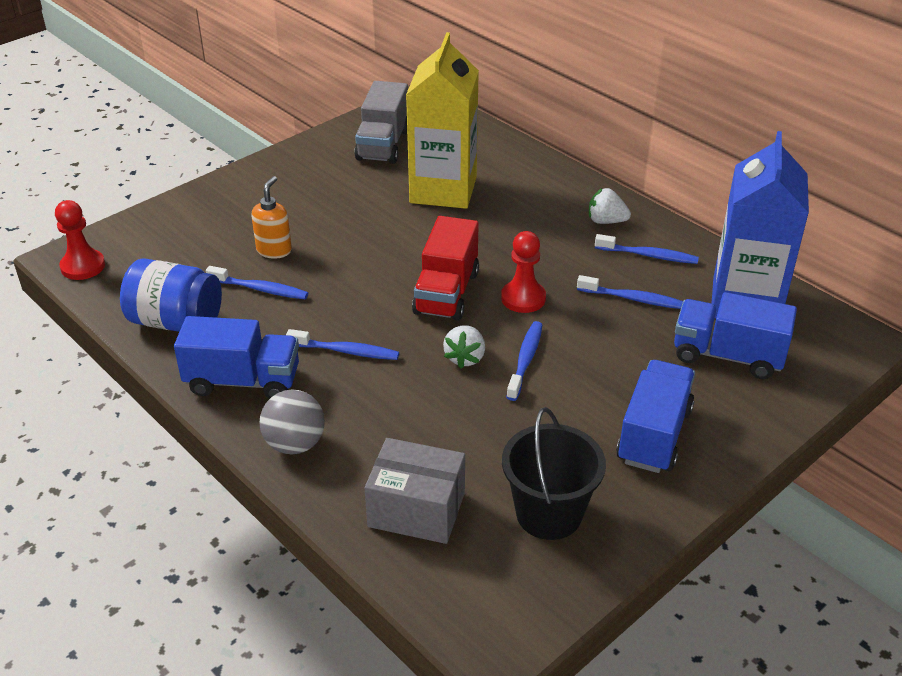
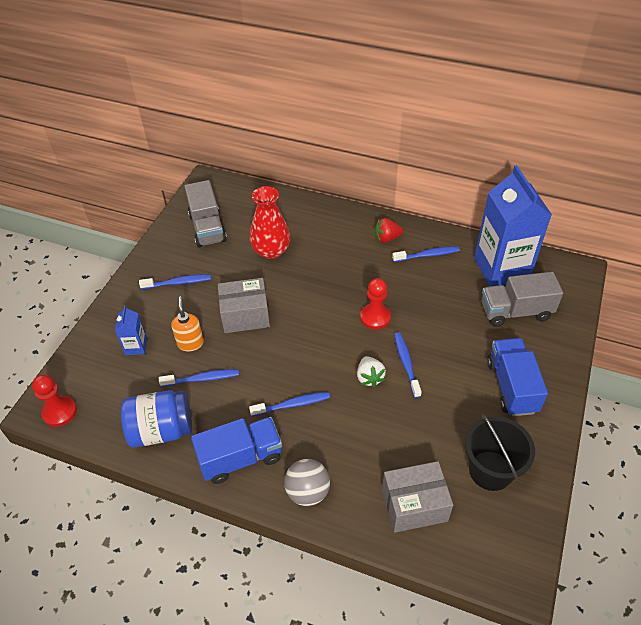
camera: 25 degrees left, 10 degrees up
yellow carton [406,32,479,209] -> red vase [250,186,290,259]
red truck [412,216,479,321] -> none
blue toothbrush [577,275,683,309] -> blue toothbrush moved to [139,274,211,289]
white strawberry [589,188,631,224] -> red strawberry [375,218,403,243]
blue truck [674,292,797,379] -> grey truck [482,272,563,327]
none -> blue carton [115,306,147,355]
none -> grey box [218,278,270,333]

